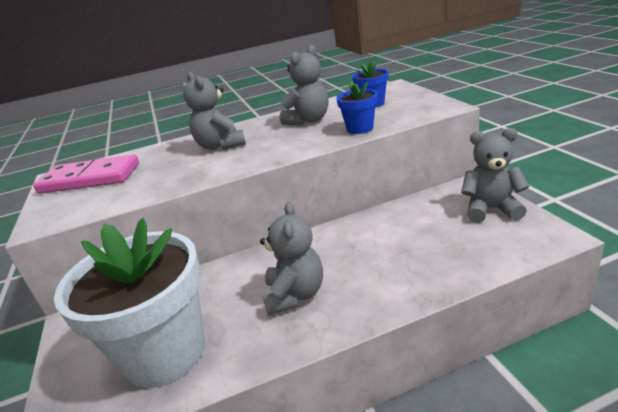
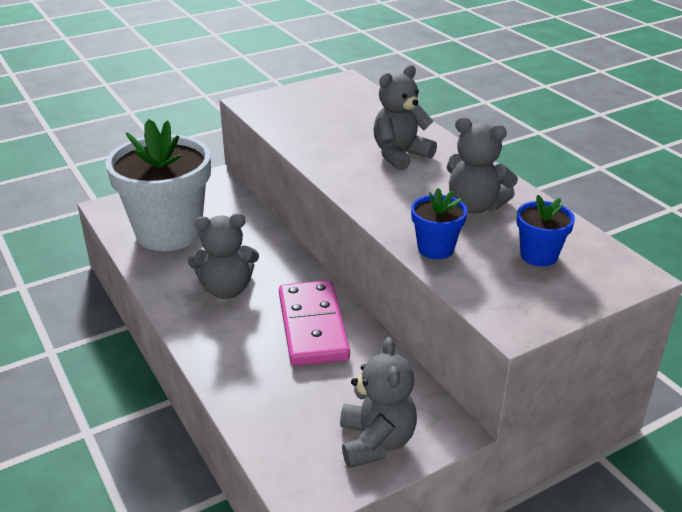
camera: 75 degrees right, 5 degrees up
pink domino [33,154,139,194] -> pink domino moved to [279,280,350,366]

